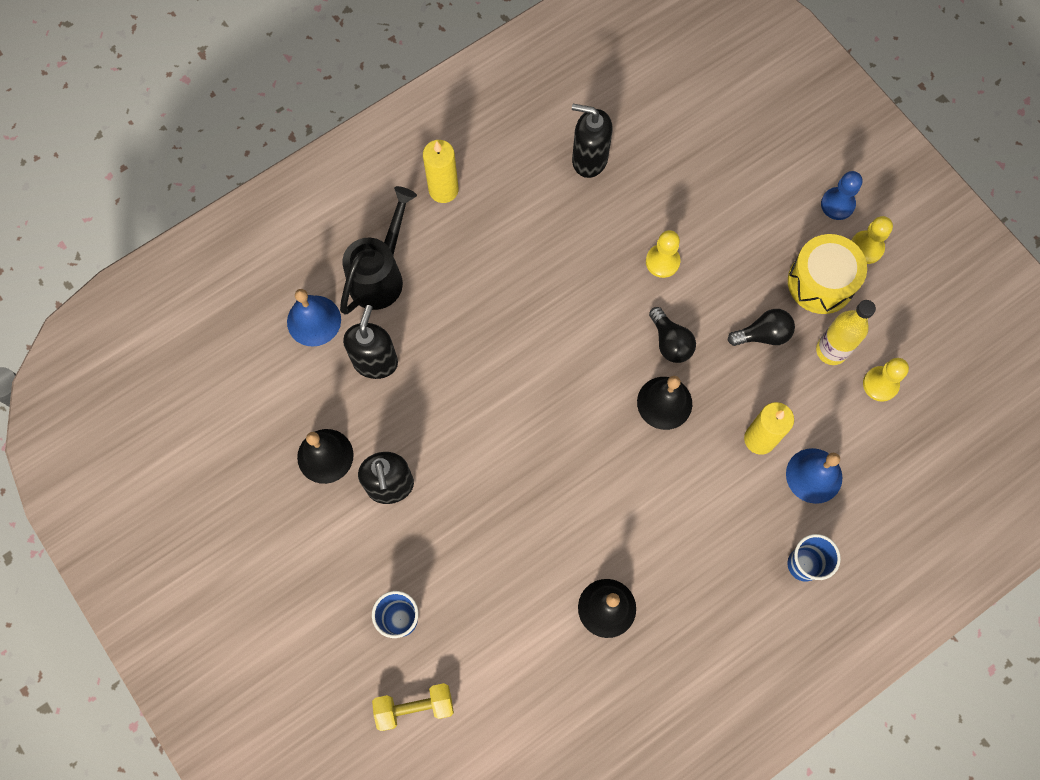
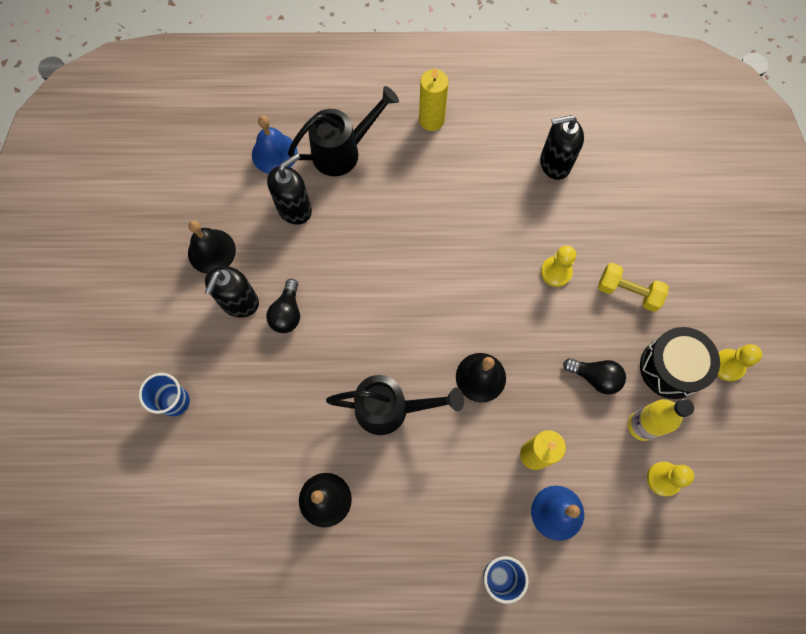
camera: 35 degrees right, 0 degrees up
yellow dumbbell [372,683,454,731] -> yellow dumbbell moved to [598,263,669,312]
black soap dispenser [572,104,612,178] -> black soap dispenser turned 60 degrees counterclockwise [540,115,584,180]
black light bulb [649,307,696,363] -> black light bulb moved to [266,279,300,333]
yellow drum [788,234,867,314] -> black drum [640,327,720,399]
blue pawn [821,171,863,220] -> none
none -> black watering can [326,375,464,435]

